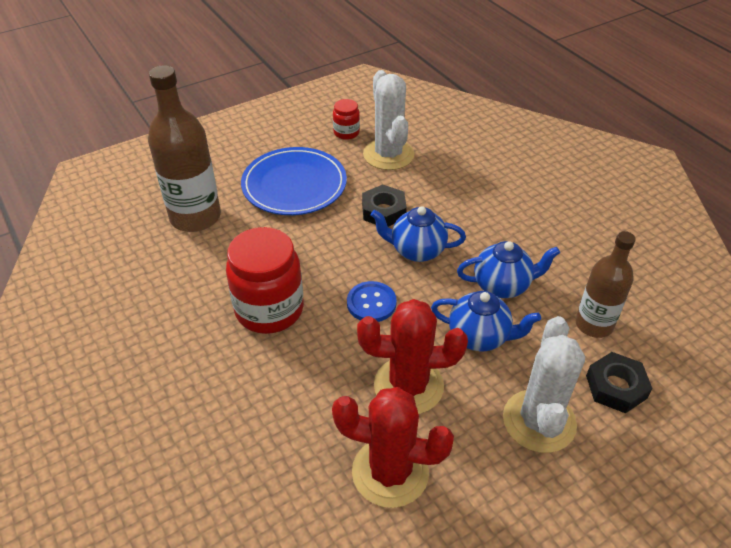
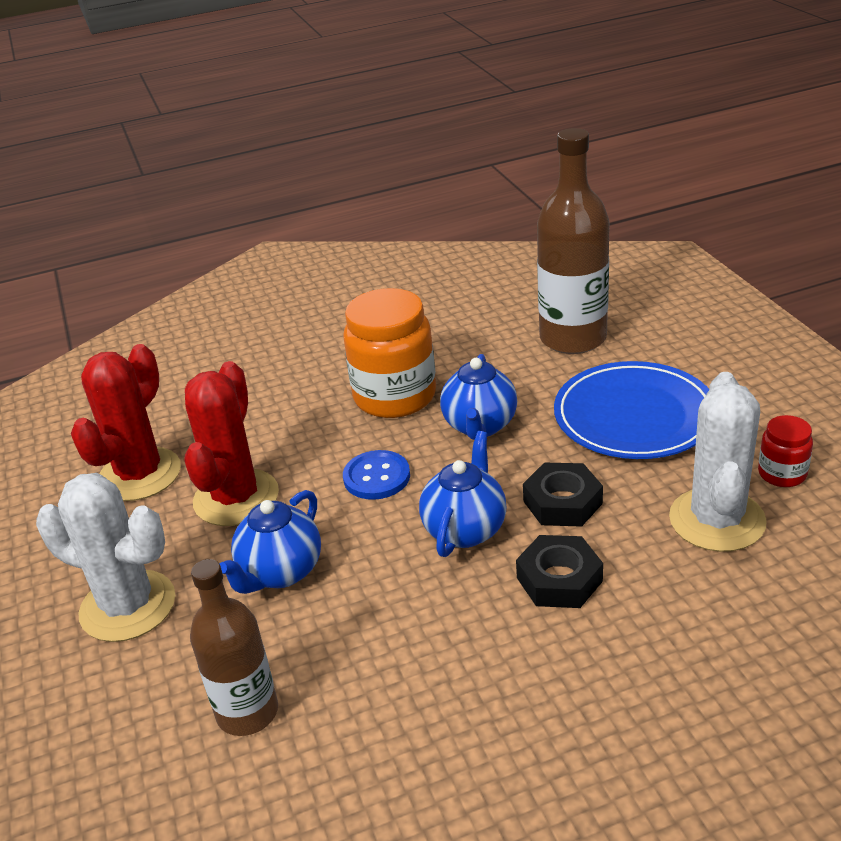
camera: 105 degrees right, 10 degrees down
red jar [226,227,304,334] -> orange jar [343,288,436,418]
white cactus [363,70,414,170] -> white cactus turned 75 degrees counterclockwise [669,372,767,552]
blue teapot [457,241,560,298] -> blue teapot moved to [440,354,517,440]
black nut [586,352,652,413] -> black nut moved to [516,535,603,608]

